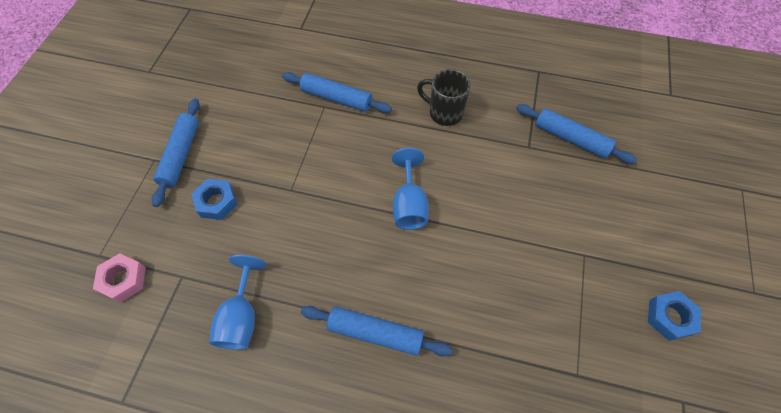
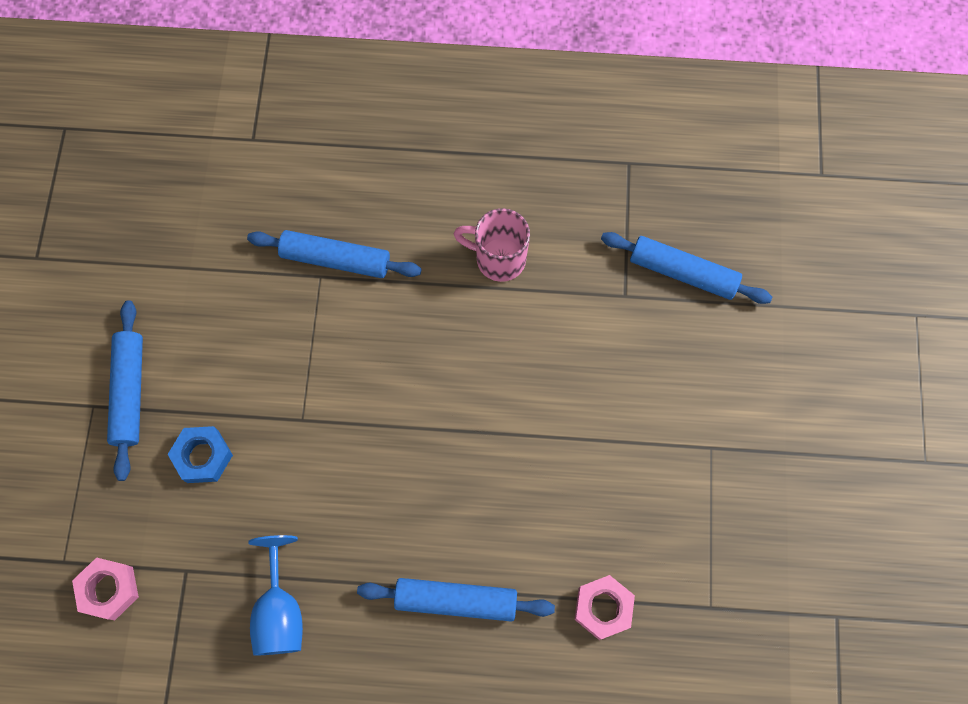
camera: 10 degrees left, 10 degrees up
blue goblet [392,148,429,230] -> none
black mug [417,69,471,126] -> pink mug [454,208,530,282]
blue nut [648,291,701,341] -> none
none -> pink nut [574,575,635,640]

